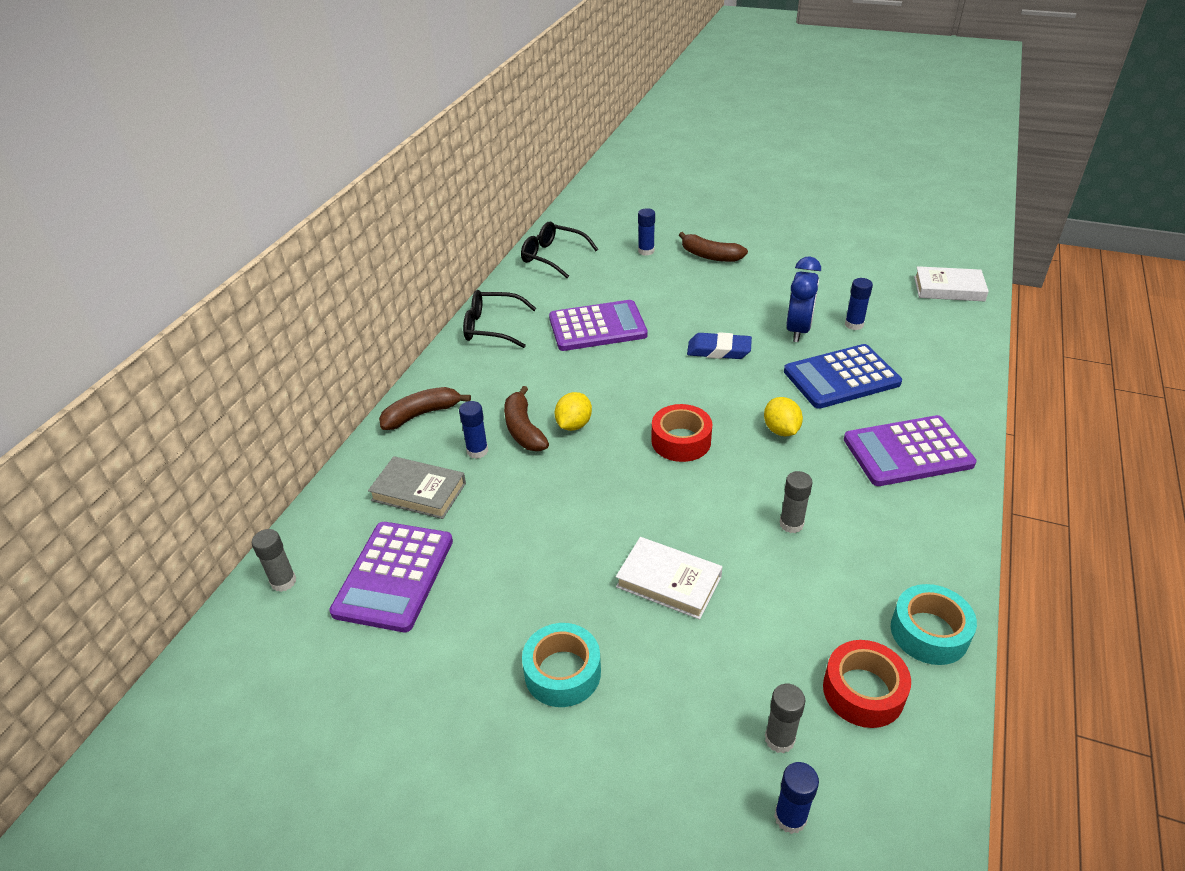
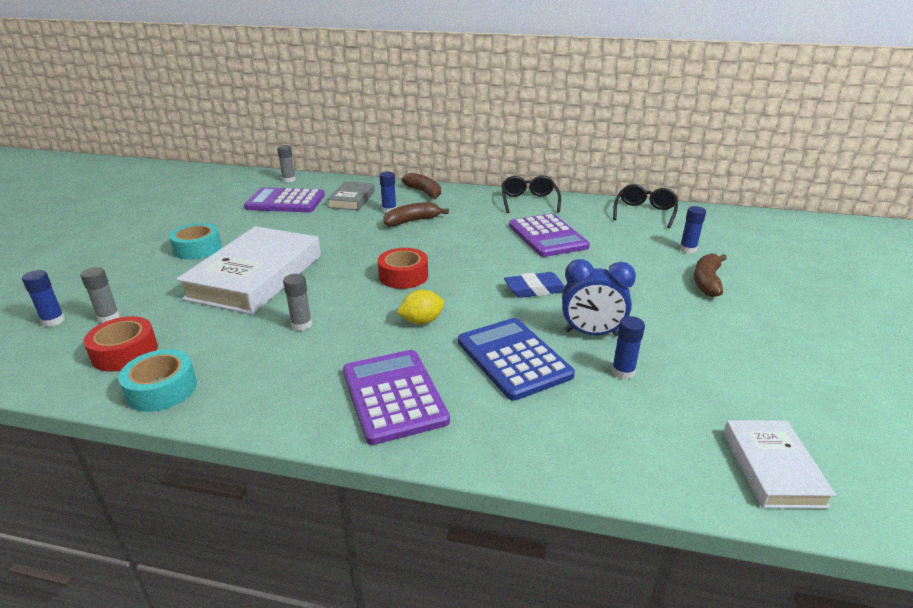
camera: 80 degrees right, 10 degrees down
yellow lemon [555,392,592,431] -> none
white book [616,537,723,620] -> white book [176,226,321,315], size x1.92
blue eraser [687,332,752,359] -> blue eraser turned 75 degrees clockwise [504,272,565,298]

